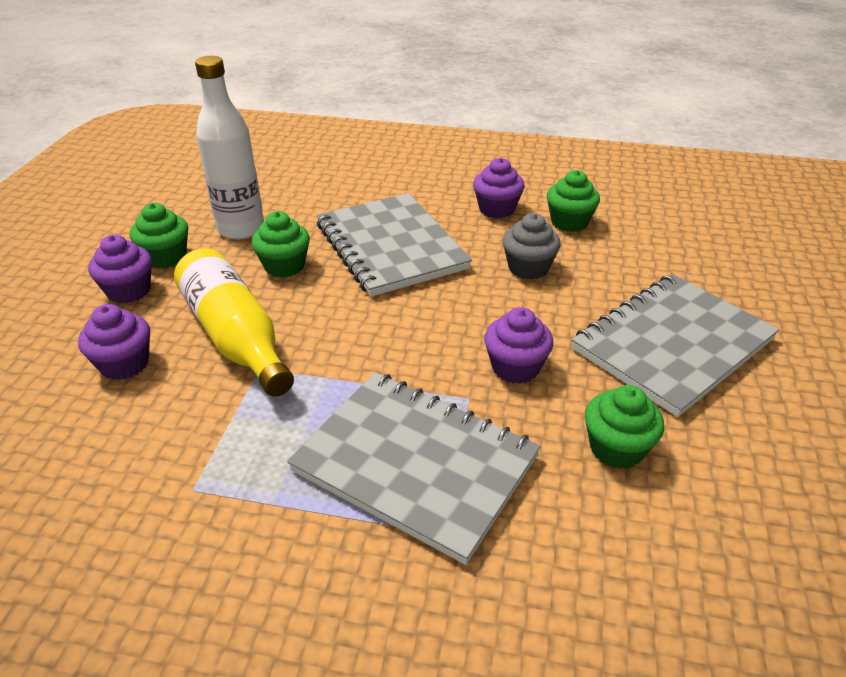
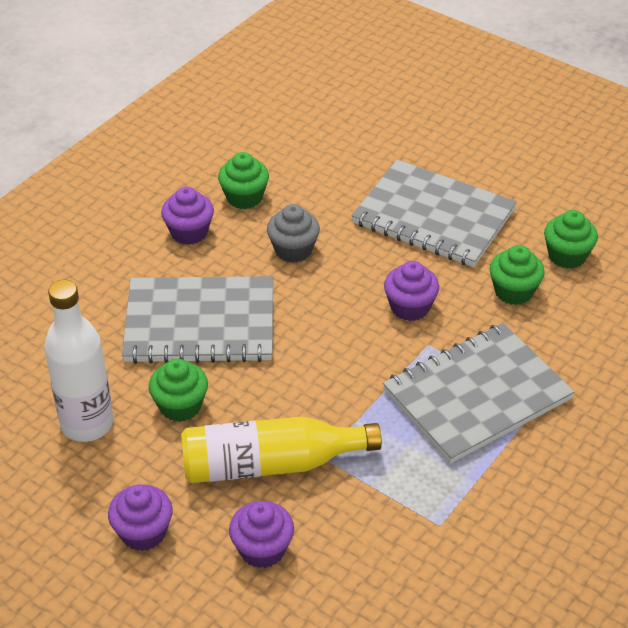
camera: 65 degrees left, 5 degrees up
green cupcake [130,203,188,268] -> green cupcake moved to [544,210,598,269]
grey notebook [571,274,779,417] -> grey notebook turned 45 degrees counterclockwise [351,160,517,267]

